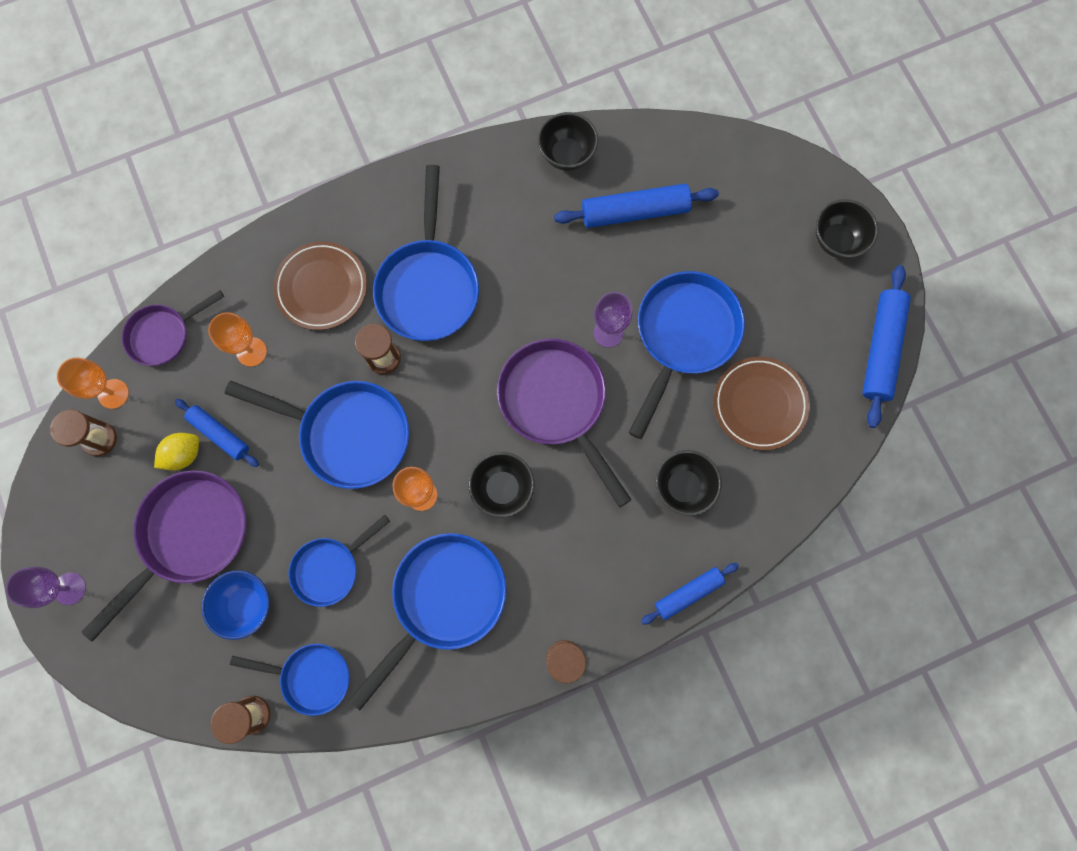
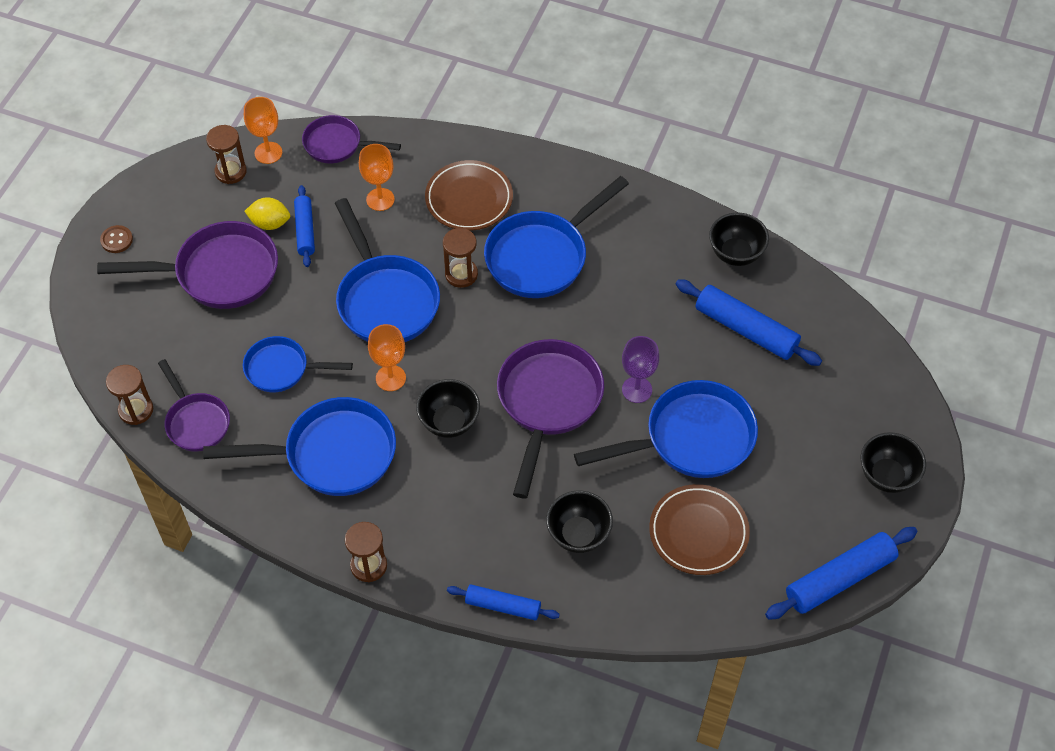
camera: 45 degrees right, 20 degrees down
purple goblet [6,567,86,608] -> brown button [100,225,133,253]
blue bowl [201,570,270,640] -> none
blue pan [230,644,350,716] -> purple pan [158,359,230,452]

